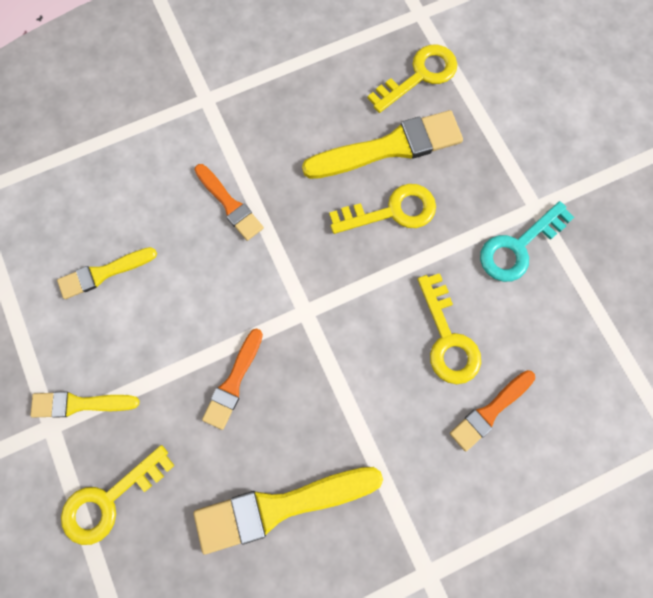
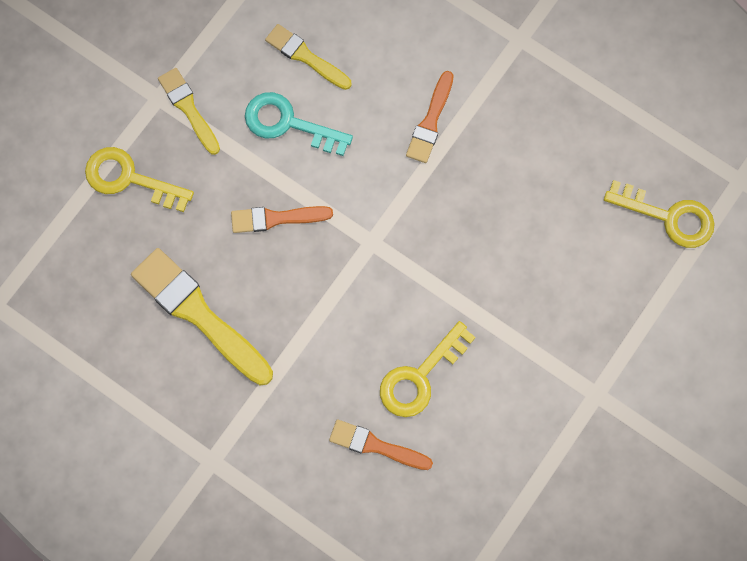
camera: 60 degrees right, 0 degrees up
yellow brush [302,110,463,179] -> none
yellow key [329,184,436,234] -> none
turquoise key [480,201,574,282] -> turquoise key moved to [245,92,353,156]

